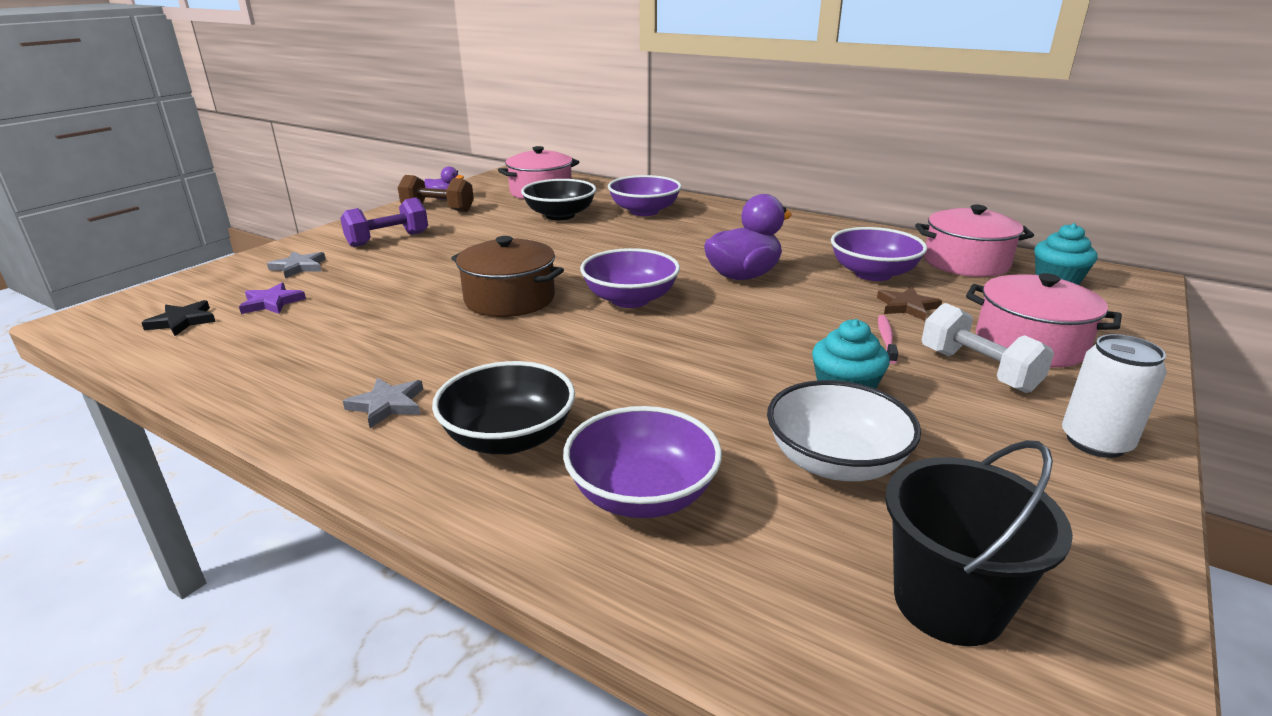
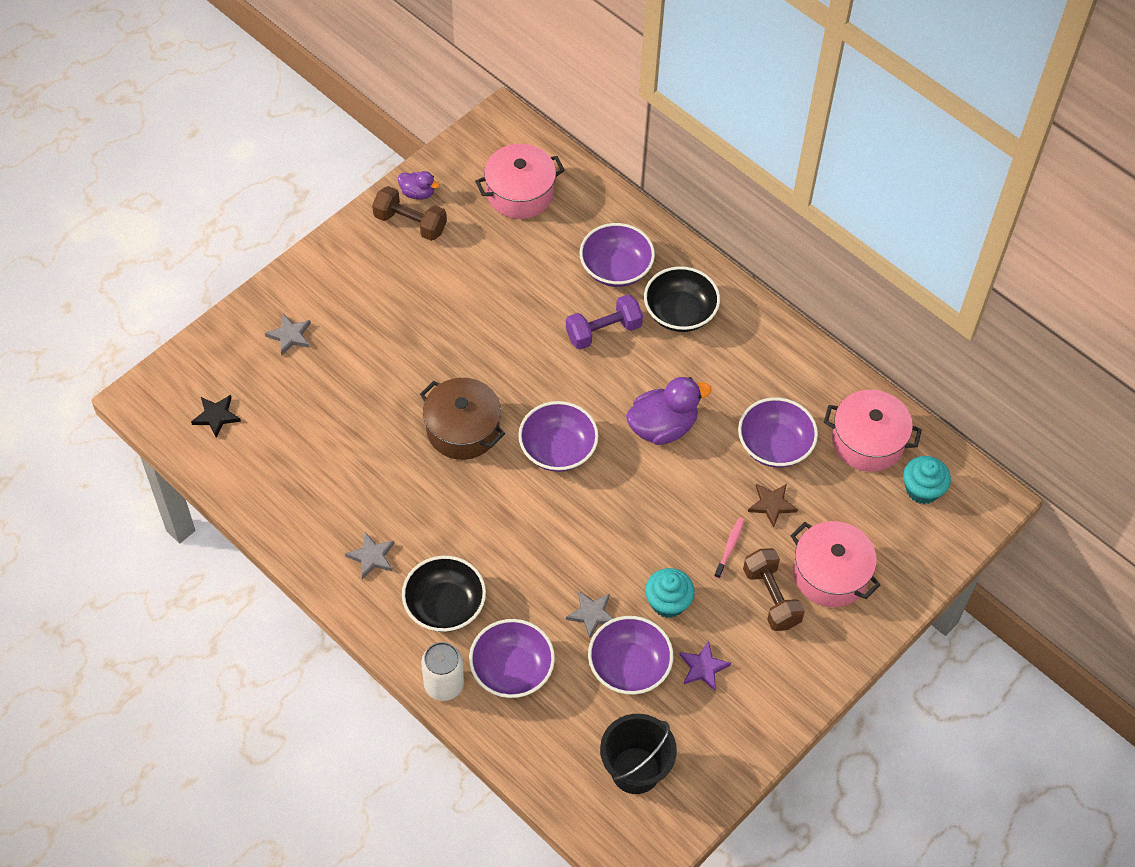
camera: 10 degrees right, 30 degrees up
purple star [239,283,306,314] -> purple star moved to [679,641,731,691]
purple dumbbell [340,197,428,247] -> purple dumbbell moved to [566,294,643,350]
black bowl [521,179,596,220] -> black bowl moved to [644,266,720,332]
white bowl [767,380,921,481] -> purple bowl [588,616,673,695]
white dumbbell [922,303,1054,393] -> brown dumbbell [743,548,805,631]
white can [1062,334,1167,458] -> white can moved to [421,642,464,701]
none -> grey star [566,591,614,639]

